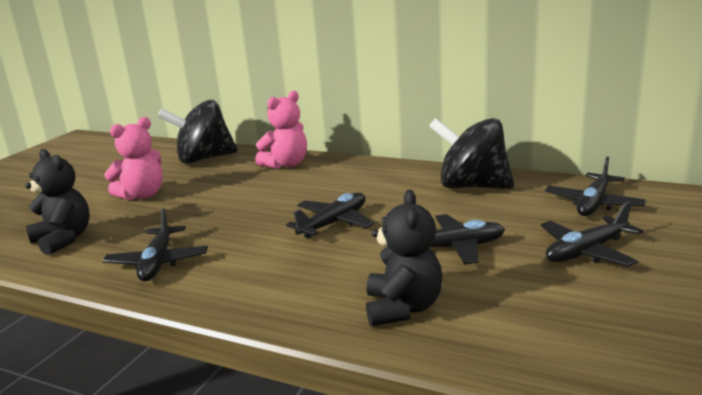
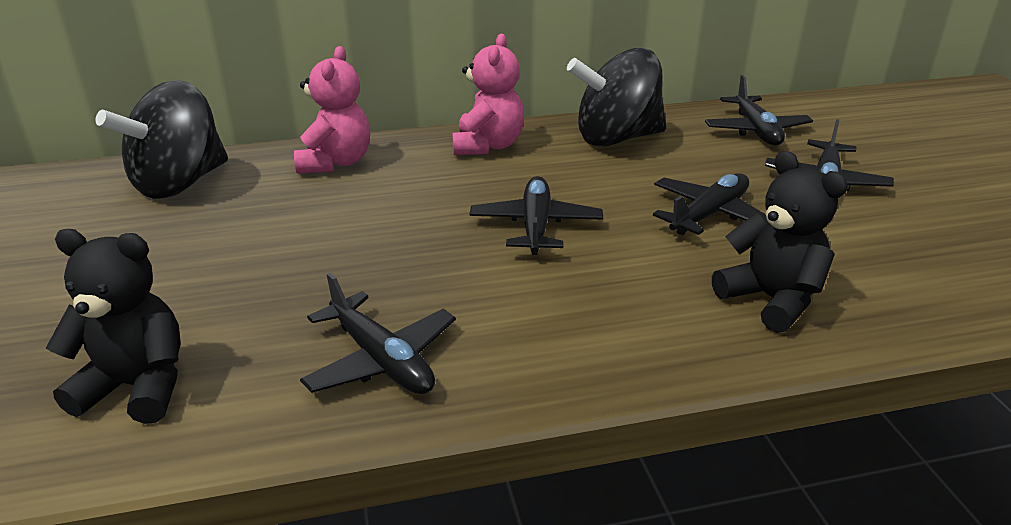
camera: 40 degrees left, 10 degrees up
pink teddy bear [104,117,163,200] -> pink teddy bear moved to [452,34,524,155]

